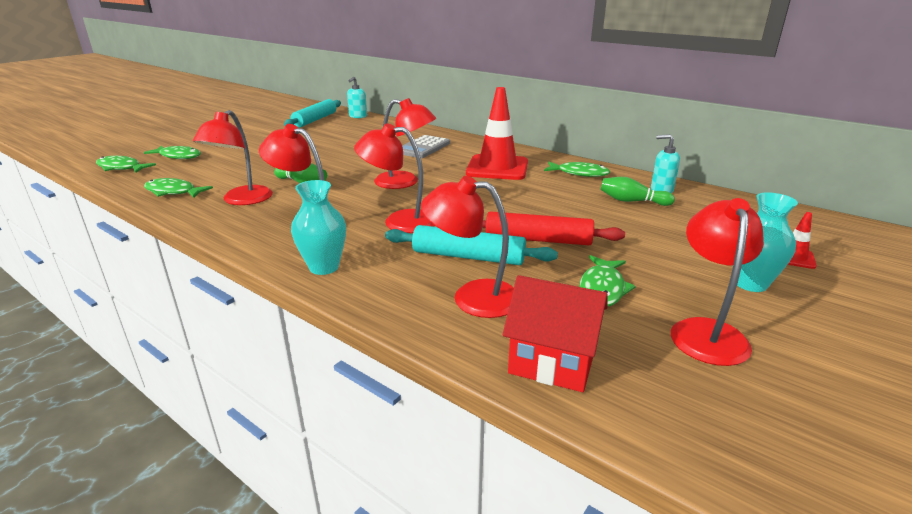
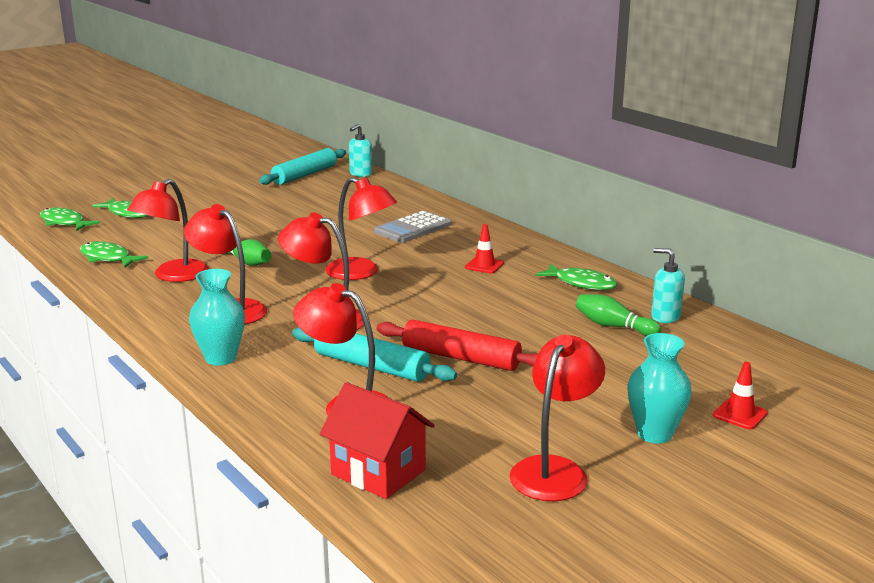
camera: 15 degrees right, 5 degrees down
red traffic cone [466,87,528,180] -> red traffic cone [465,224,504,274], size x0.44
green fish [579,255,636,307] -> none

